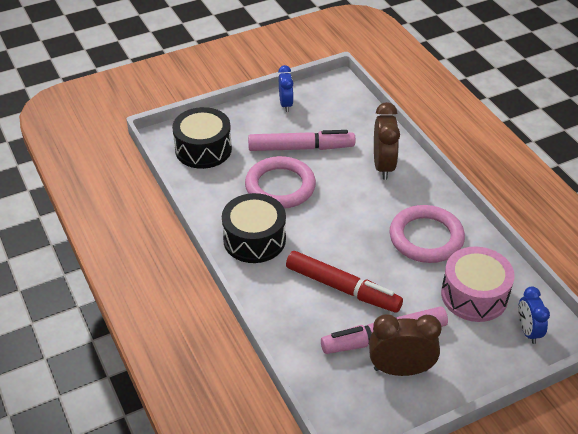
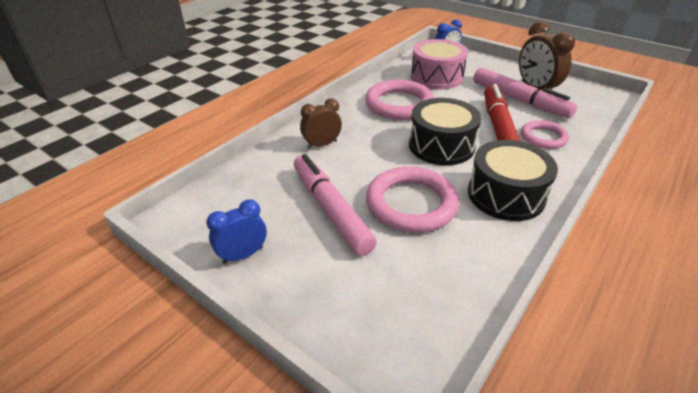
camera: 115 degrees left, 5 degrees down
black drum [172,107,232,169] -> black drum moved to [409,98,482,165]
brown clock [374,102,400,180] -> brown clock [300,98,342,149], size x0.65
none -> pink ring [521,120,569,149]

